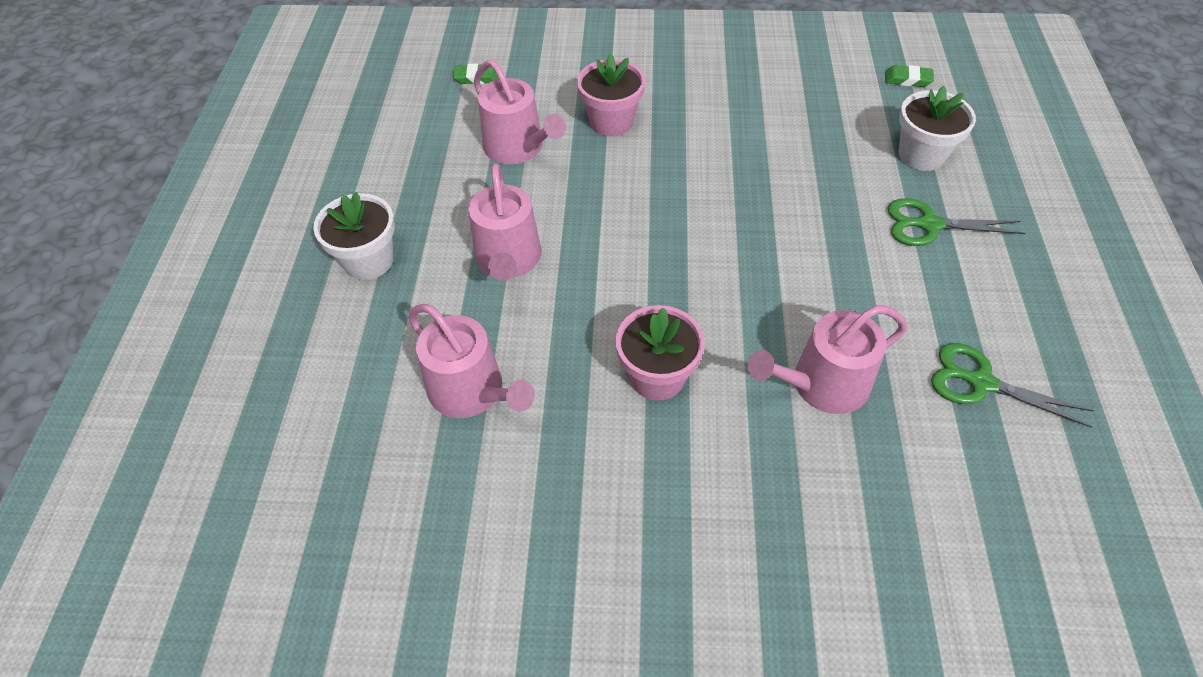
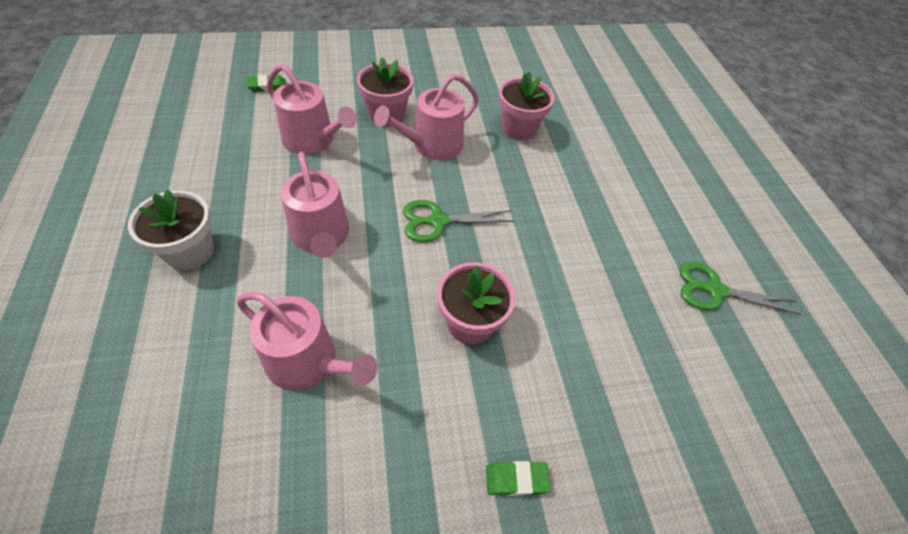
camera: 20 degrees left, 0 degrees up
pink watering can [748,305,907,414] -> pink watering can moved to [374,74,479,160]
green eraser [885,65,934,87] -> green eraser moved to [486,461,551,496]
green scissors [887,198,1026,246] -> green scissors moved to [403,200,514,242]
white flower pot [899,86,976,171] -> none
none -> pink flower pot [499,72,555,140]

